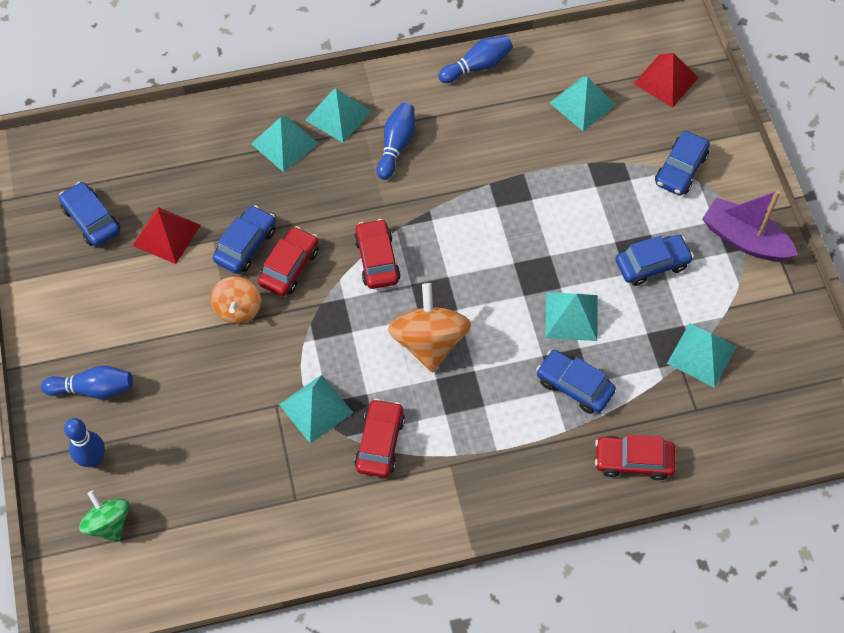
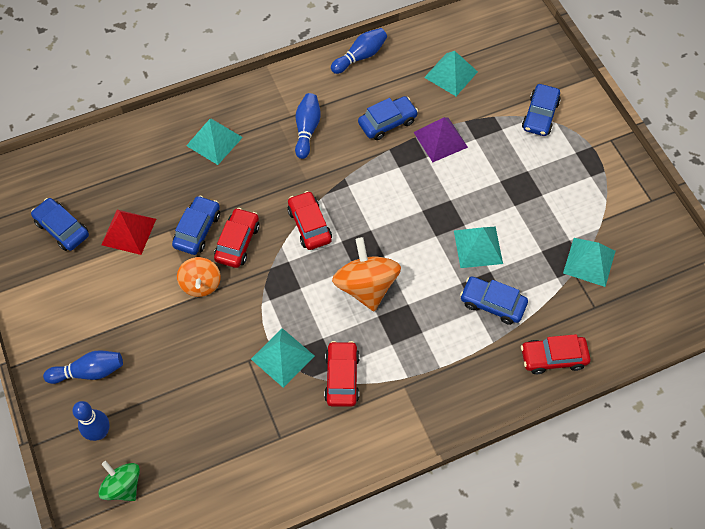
camera: 10 degrees left, 0 degrees up
turquoise pyramid [306,88,372,143] -> none
blue car [616,235,694,286] -> blue car moved to [358,96,418,140]
red pyramid [634,53,699,108] -> none
purple boat [702,190,798,261] -> none
none -> purple pyramid [413,117,468,162]

